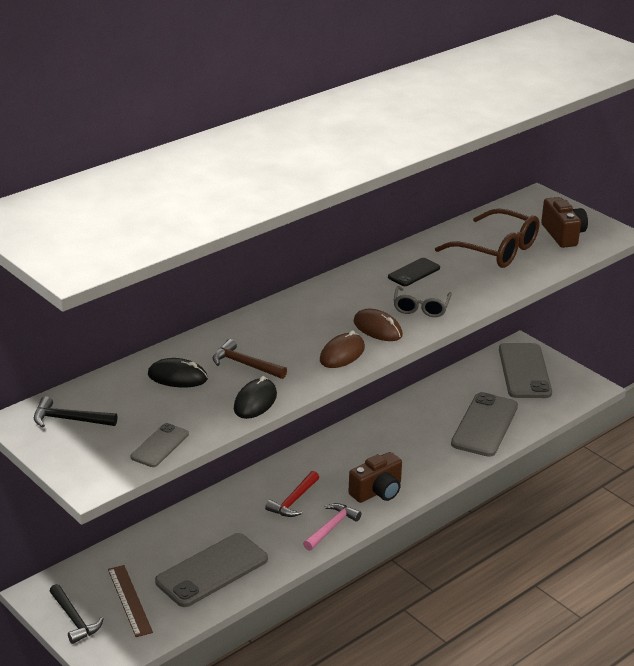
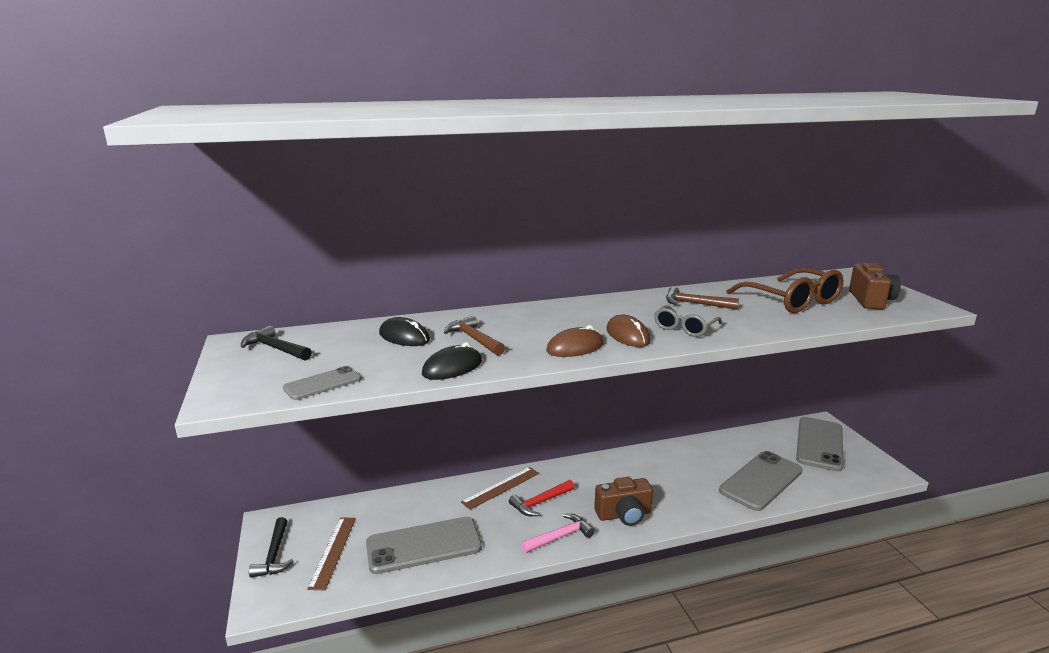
camera: 25 degrees right, 10 degrees down
black phone [388,258,440,286] -> brown hammer [666,287,739,310]
none -> brown ruler [461,467,539,510]

